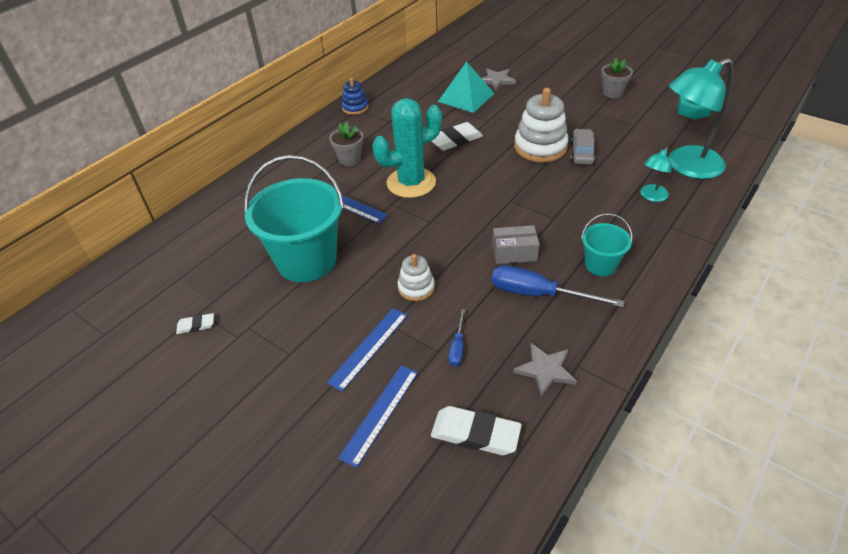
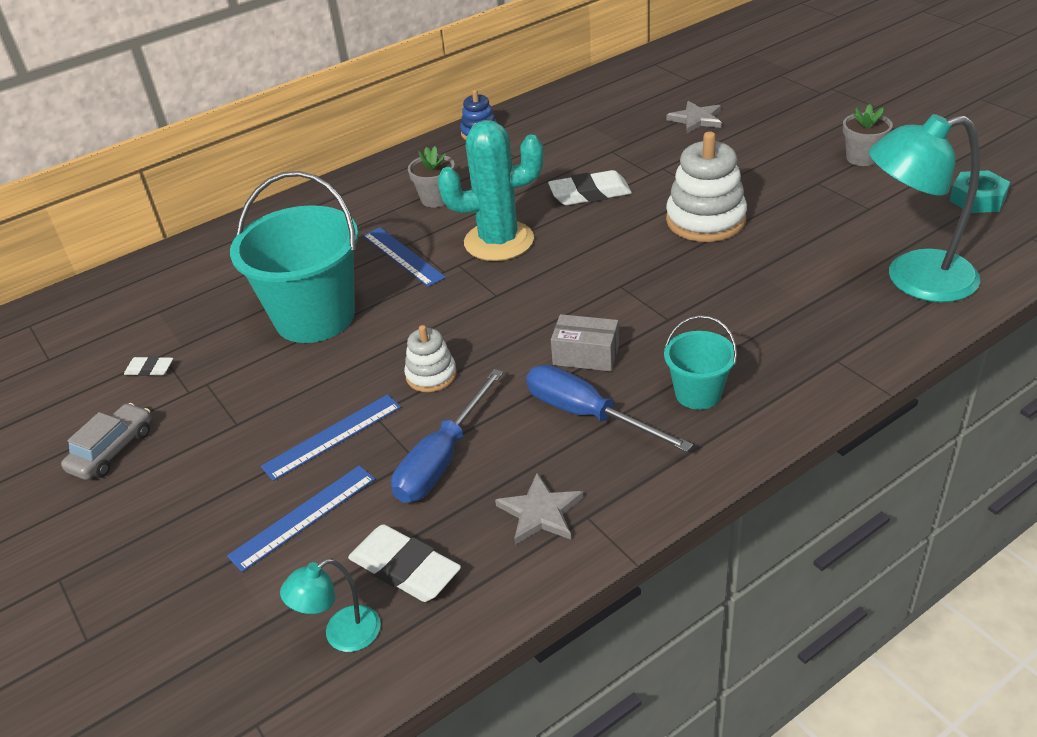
camera: 20 degrees right, 5 degrees down
turquoise pyramid [438,61,495,113] -> none
blue screwdriver [448,309,465,367] -> blue screwdriver [391,369,503,503], size x1.95
grey car [570,129,596,165] -> grey car moved to [61,403,152,480]
turquoise lamp [640,147,672,202] -> turquoise lamp moved to [280,559,381,652]

